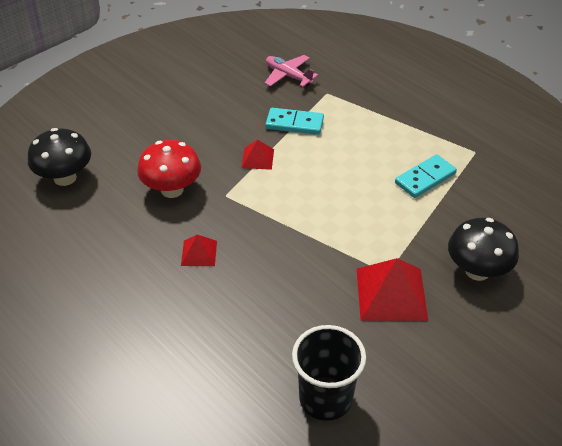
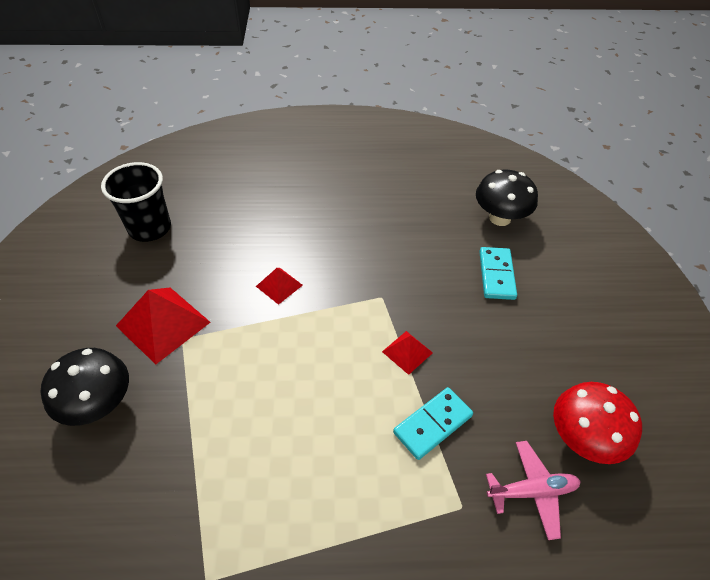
camera: 130 degrees right, 5 degrees up
red mushroom [137,140,201,198] -> red mushroom moved to [553,382,642,464]
red pyramid [181,235,217,266] -> red pyramid moved to [256,268,303,305]
turquoise domino [395,154,457,198] -> turquoise domino moved to [479,247,517,300]

